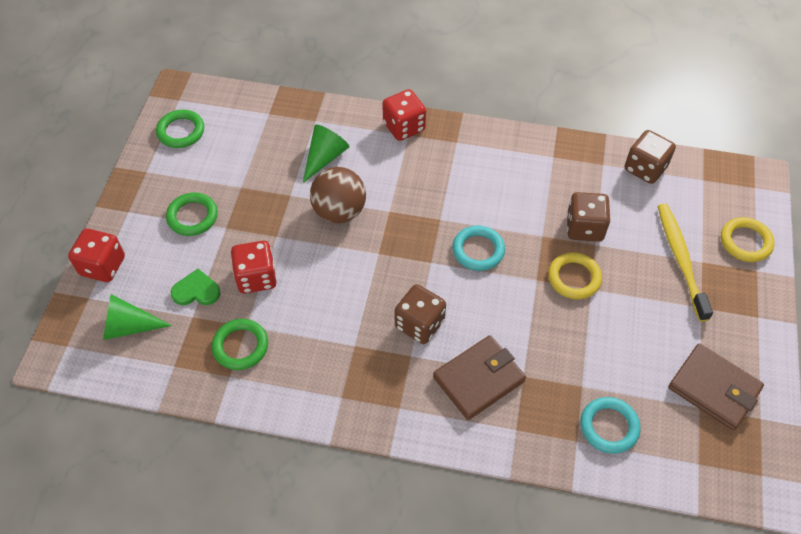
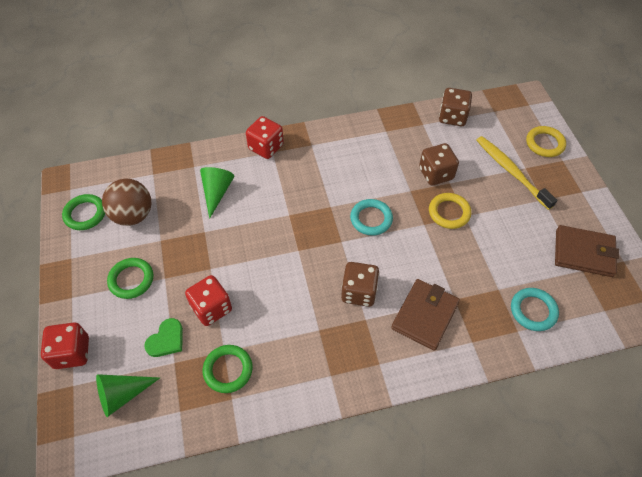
camera: 25 degrees left, 0 degrees up
green heart [171,269,220,305] -> green heart turned 150 degrees clockwise [144,318,183,357]
brown ball [310,167,366,223] -> brown ball moved to [102,179,152,226]

